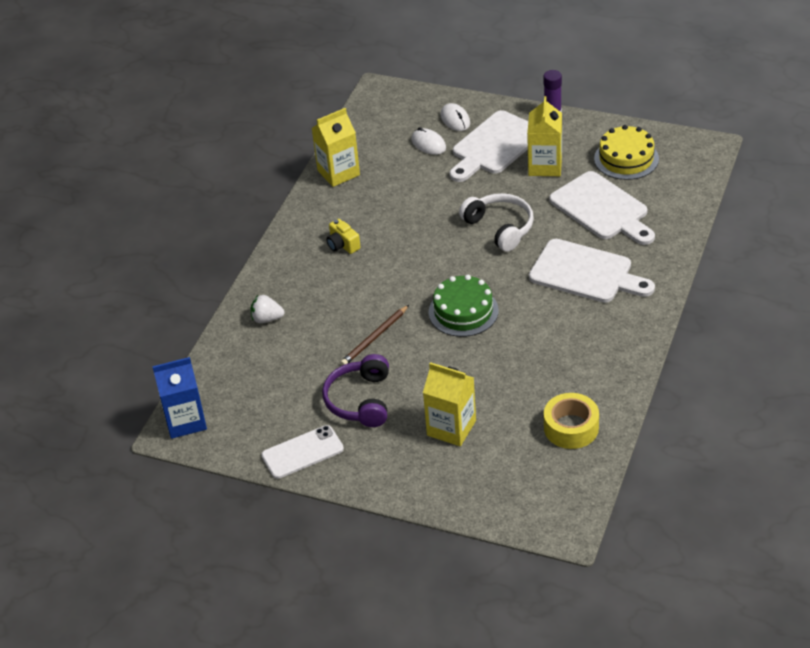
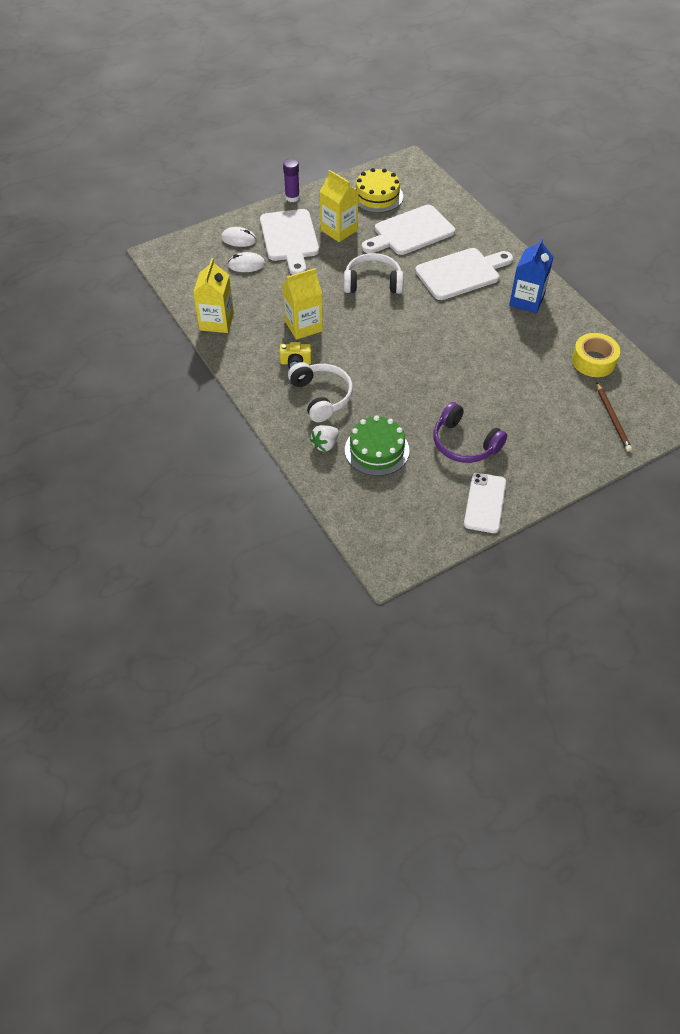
camera: 55 degrees left, 10 degrees up
blue carton [152,357,207,439] -> blue carton moved to [509,238,553,313]
brown pencil [340,305,409,365] -> brown pencil moved to [597,383,632,452]
yellow carton [423,362,476,446] -> yellow carton moved to [282,268,323,340]
green cake [428,275,499,337] -> green cake moved to [345,416,409,476]
white cutting board [549,171,655,245] -> white cutting board turned 150 degrees clockwise [362,205,455,255]
none -> white headphones [288,362,353,422]

